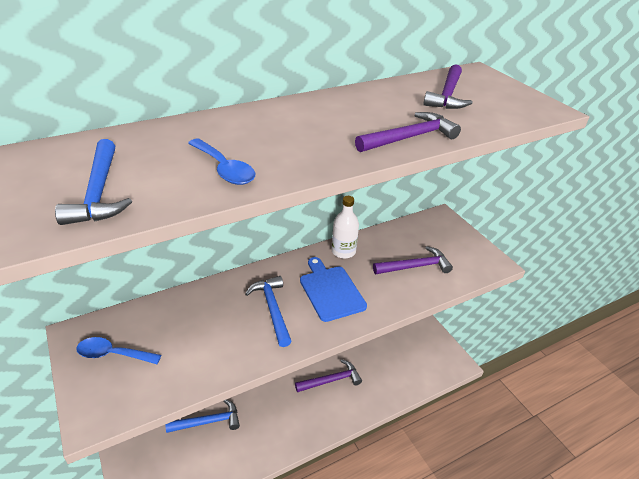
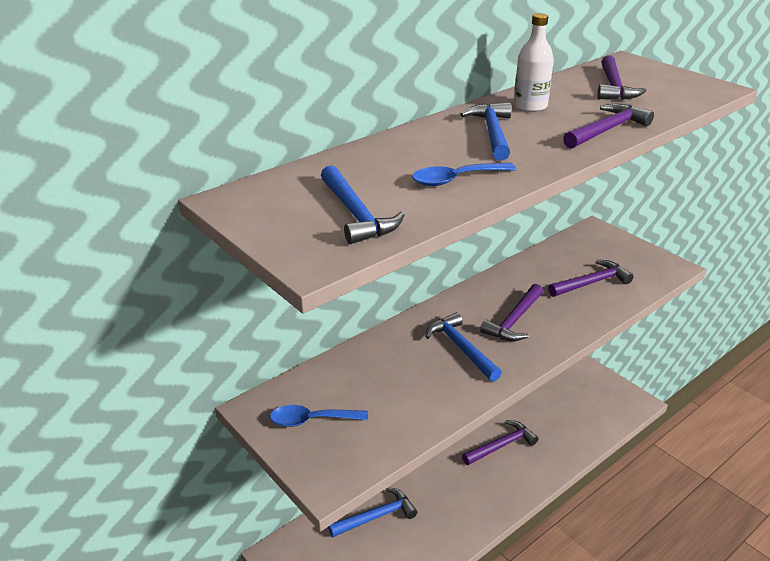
camera: 10 degrees left, 5 degrees down
blue spoon [188,138,255,185] -> blue spoon turned 120 degrees clockwise [412,163,516,186]
blue cutting board [300,257,367,322] -> purple hammer [480,284,543,341]
white bottle [332,196,359,259] -> white bottle moved to [513,13,554,112]
none -> blue hammer [460,102,511,160]

